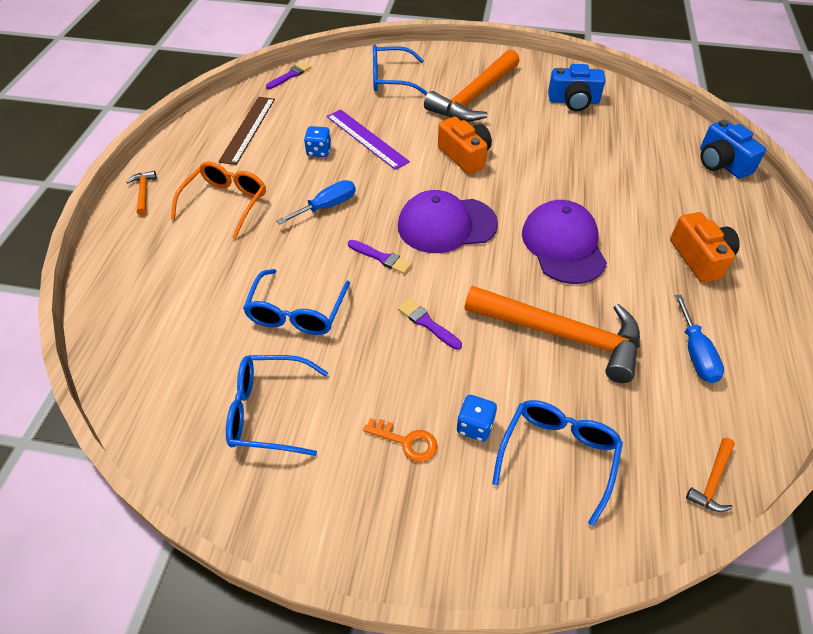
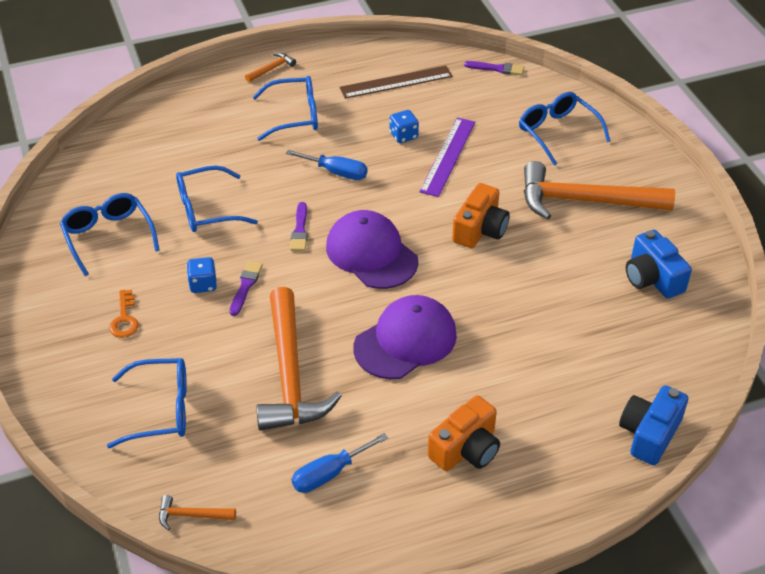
camera: 60 degrees right, 5 degrees down
orange glasses [171,161,266,239] -> blue glasses [253,76,318,141]
blue dice [456,395,497,442] -> blue dice moved to [186,257,217,293]

